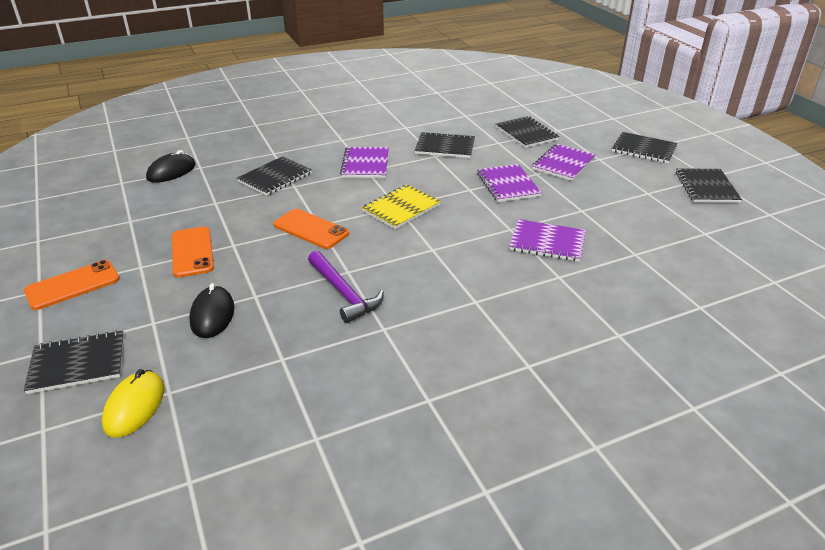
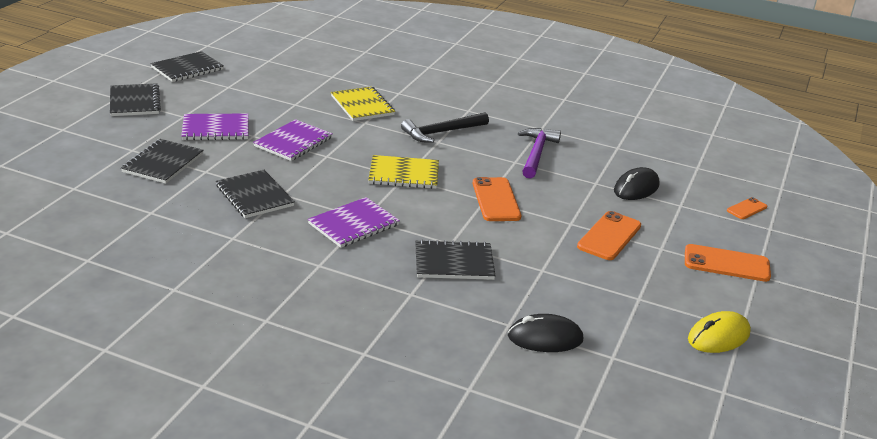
camera: 135 degrees left, 5 degrees down
black notebook [24,330,124,394] -> orange phone [727,197,767,219]
yellow mouse [102,369,164,438] -> yellow mouse moved to [688,311,751,353]
purple notebook [509,219,586,262] -> yellow notebook [331,86,395,121]
none -> black hammer [401,112,489,143]

